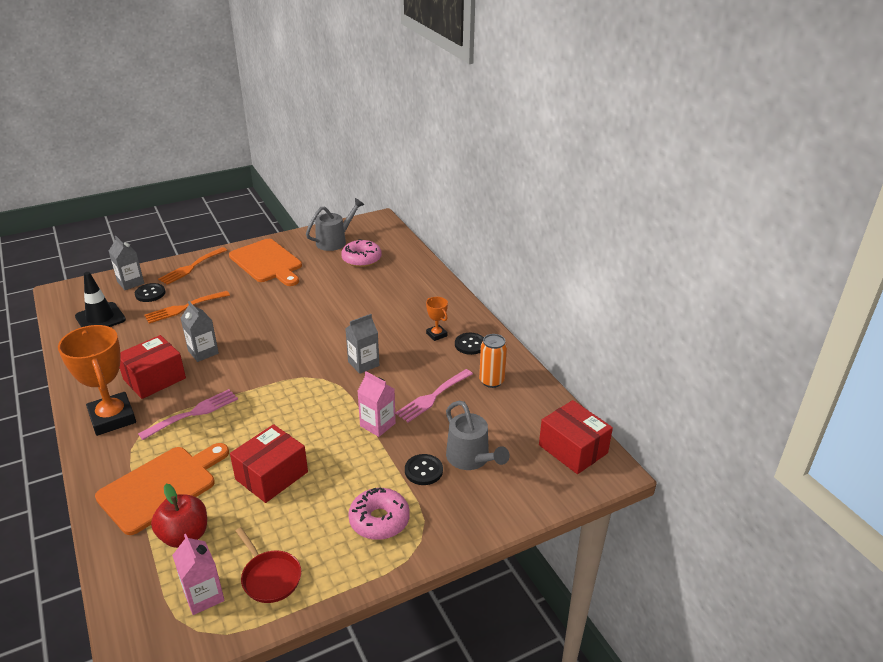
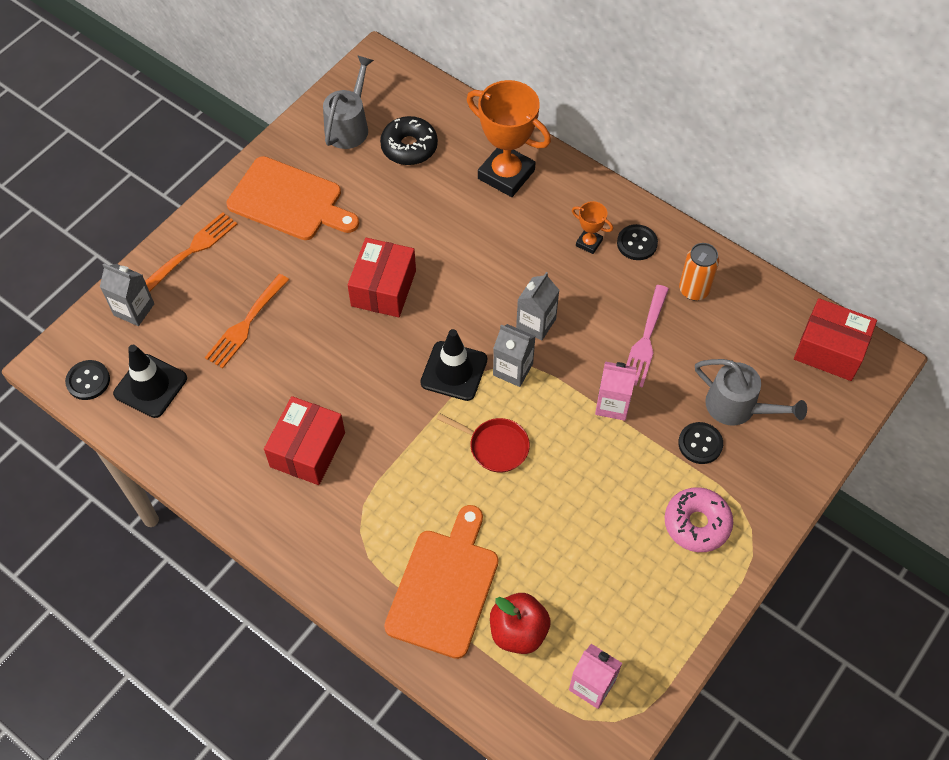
camera: 25 degrees left, 25 degrees up
orange trophy [58,325,136,436] -> orange trophy moved to [467,80,551,197]
black button [135,283,165,302] -> black button moved to [65,360,110,400]
pink fork [138,389,238,440] -> none
orange fork [158,247,227,285] -> orange fork turned 150 degrees counterclockwise [145,212,237,292]
grey carton [181,301,219,362] -> grey carton moved to [493,324,536,387]
red box [230,424,308,503] -> red box moved to [348,238,416,317]
red pan [236,527,301,603] -> red pan moved to [437,413,530,472]
pink donut [341,239,382,267] -> black donut [380,116,438,165]
none -> black traffic cone [420,329,487,401]

